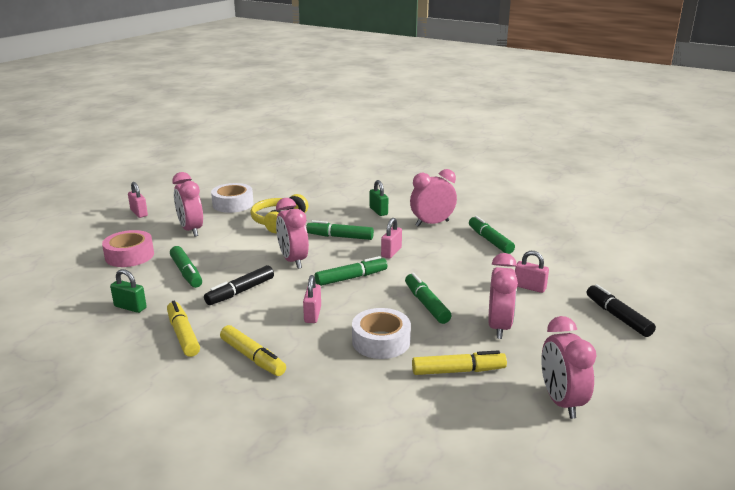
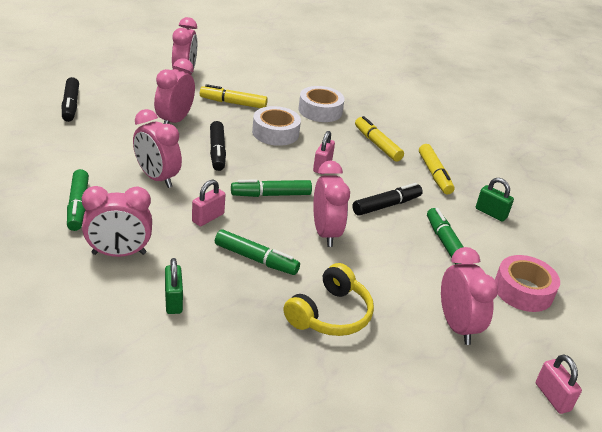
camera: 170 degrees left, 10 degrees up
white tape [211,183,253,213] -> white tape moved to [299,86,345,122]
green marker [405,273,452,324] -> black marker [210,121,226,171]
pink padlock [515,251,549,293] -> none
none -> pink clock [133,109,182,188]

